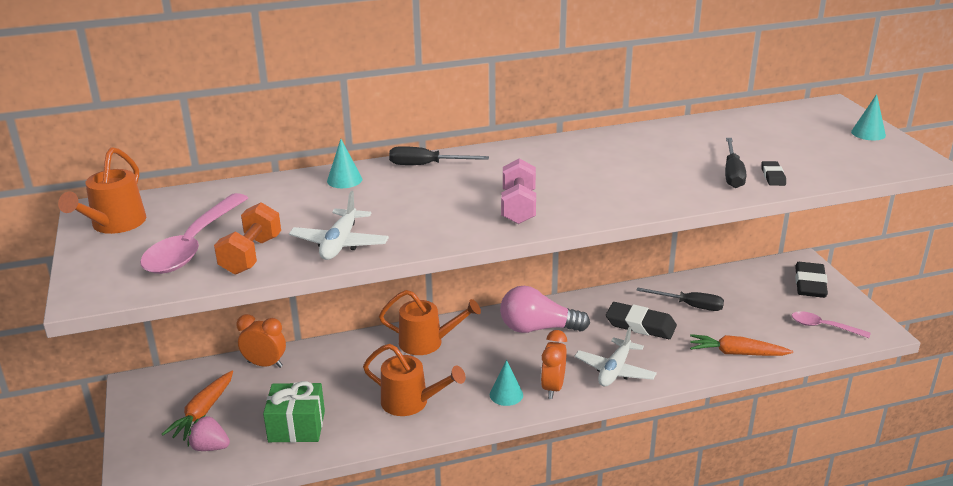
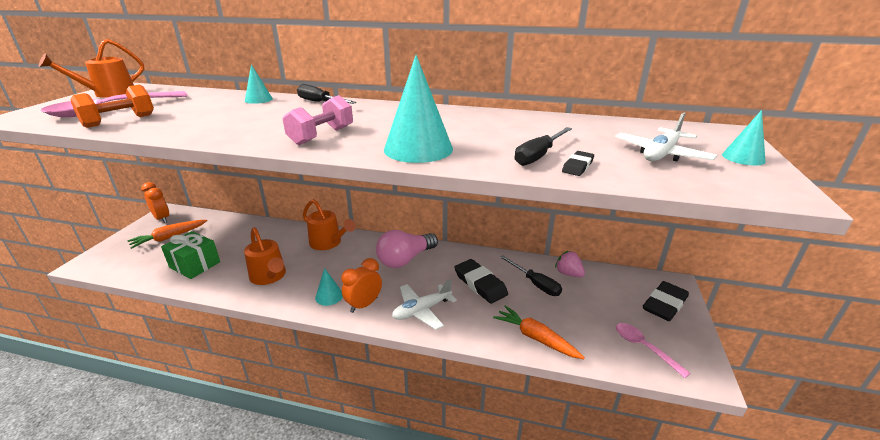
camera: 30 degrees right, 0 degrees up
pink strawberry [188,415,230,451] -> pink strawberry moved to [555,251,585,277]
orange clock [236,314,286,368] -> orange clock moved to [141,182,169,223]
white plane [289,191,389,260] -> white plane moved to [615,112,717,162]
pink light bulb [500,286,590,333] -> pink light bulb turned 75 degrees counterclockwise [376,230,438,268]
none -> turquoise cone [384,55,453,163]

